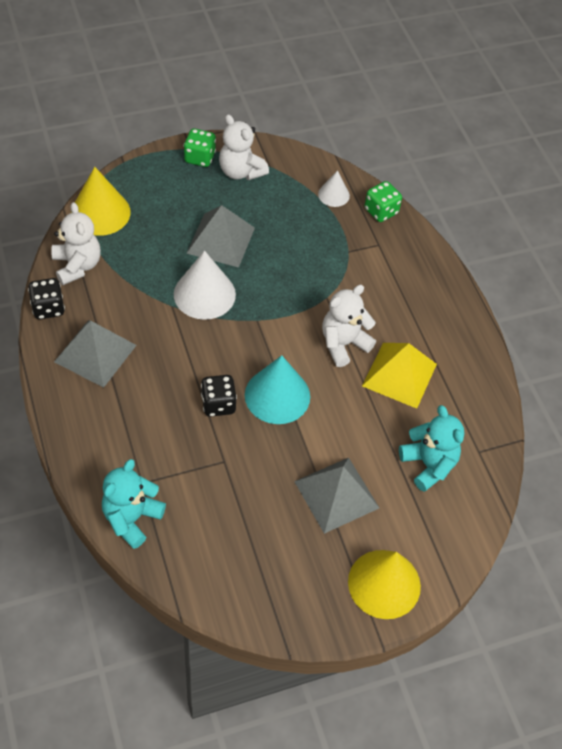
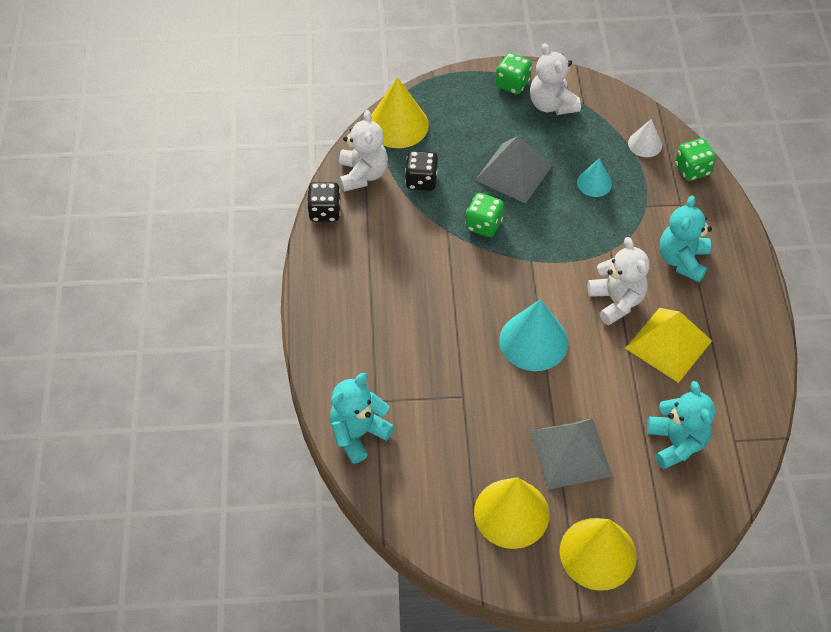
camera: 20 degrees right, 0 degrees up
grey pyramid [54,320,137,388] -> none
white cone [174,250,236,320] -> green dice [466,193,504,237]
black dice [201,375,237,417] -> black dice moved to [405,151,438,191]
white teddy bear [322,285,376,367] -> white teddy bear turned 90 degrees clockwise [587,237,649,325]
none -> yellow cone [474,477,549,549]
none -> turquoise cone [577,158,612,197]
none -> turquoise teddy bear [659,195,712,282]

